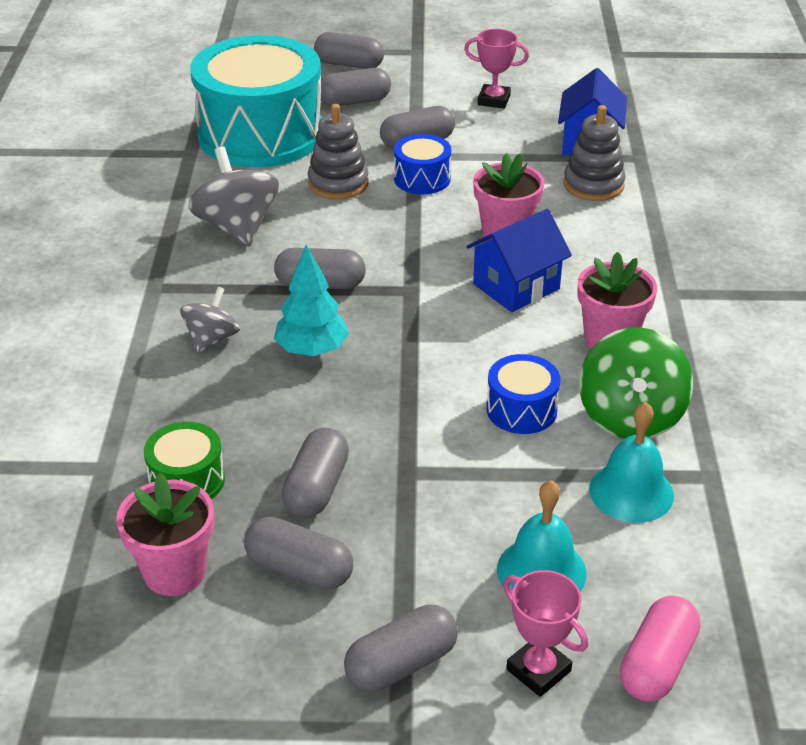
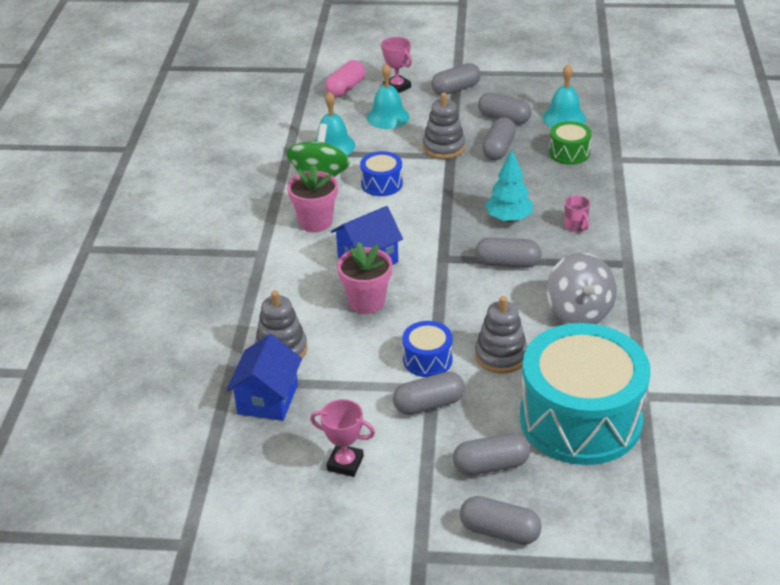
camera: 175 degrees left, 0 degrees up
pink flower pot [116,473,214,596] -> turquoise bell [543,64,586,127]
grey spinning top [180,287,240,354] -> pink mug [564,195,590,232]
none -> grey stacking toy [423,93,465,159]

